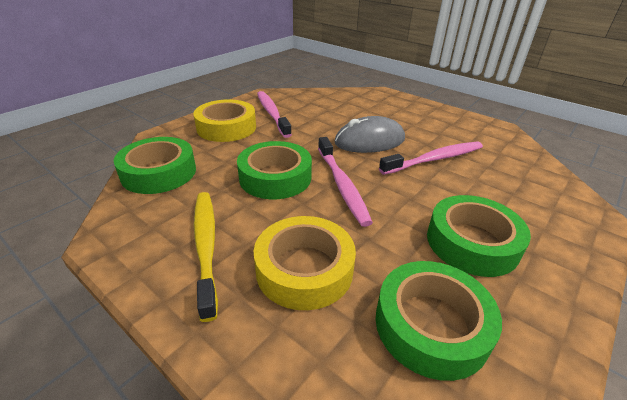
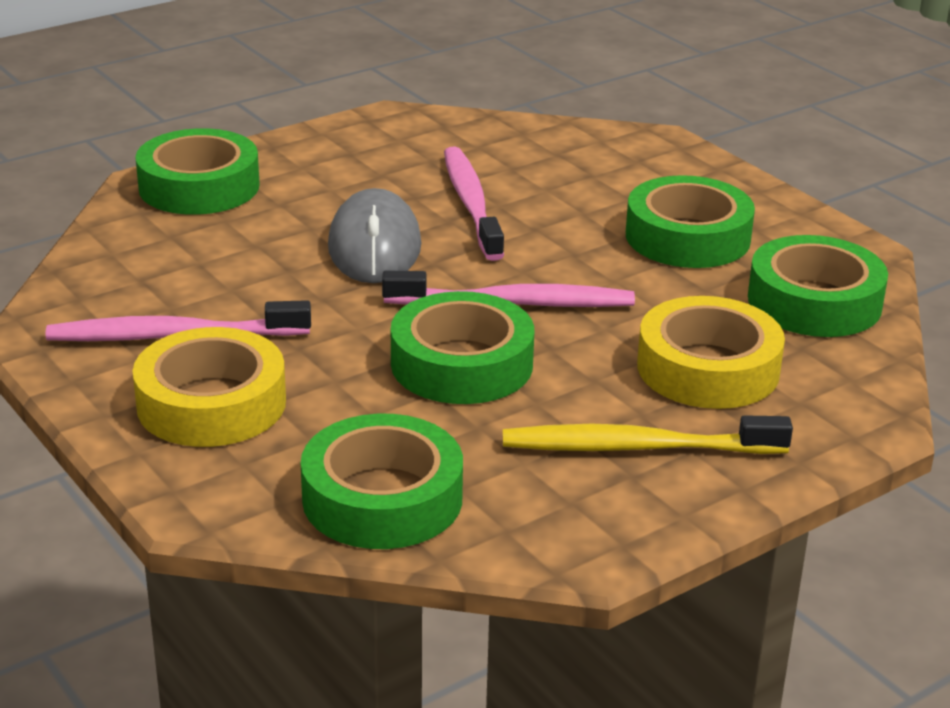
camera: 75 degrees left, 5 degrees down
none -> green tape [135,128,260,215]

